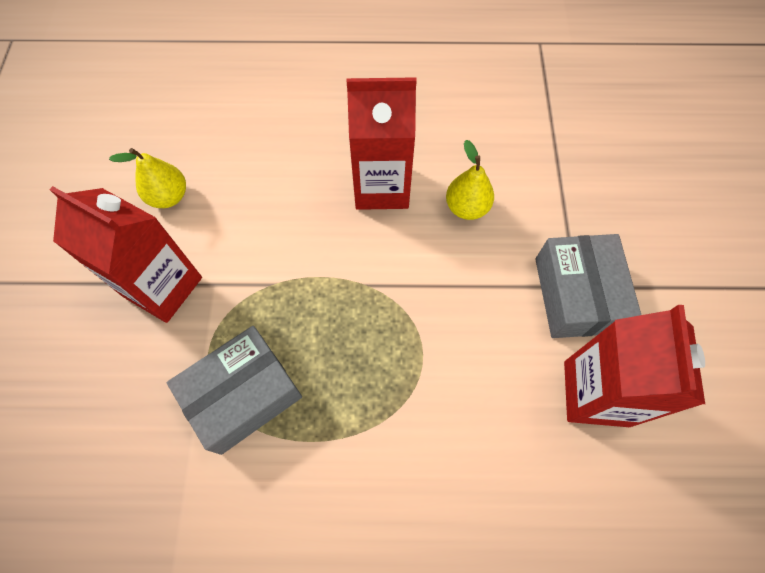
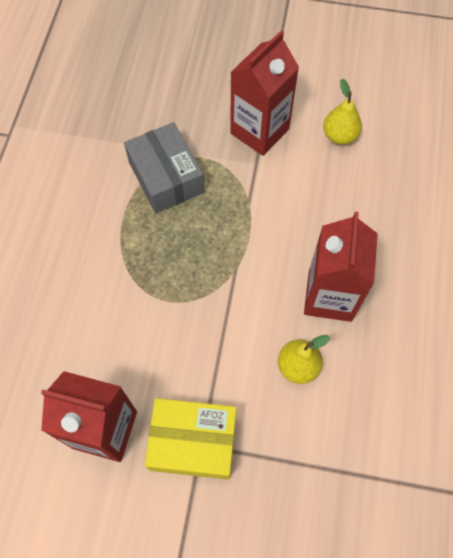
camera: 100 degrees right, 0 degrees up
grey box [535,234,641,338] -> yellow box [145,398,237,479]

